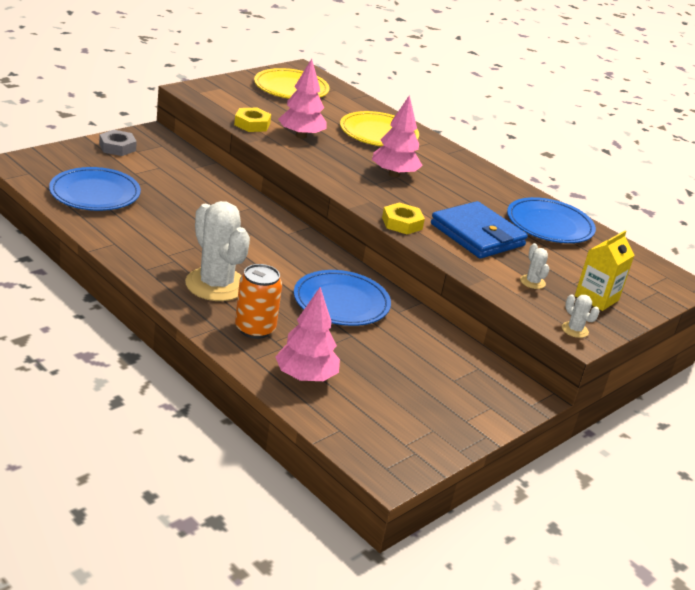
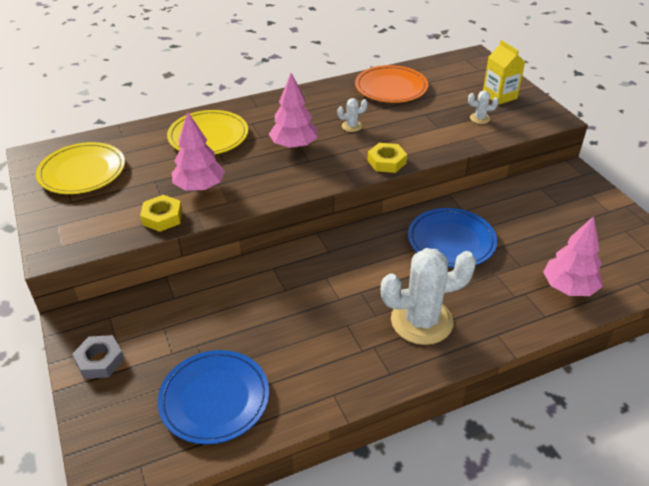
camera: 65 degrees left, 10 degrees up
orange can [235,264,282,339] -> none
blue wallet [431,201,528,259] -> none
blue plate [507,197,596,243] -> orange plate [355,65,428,103]
white cactus [562,294,600,338] -> white cactus moved to [337,98,368,132]

